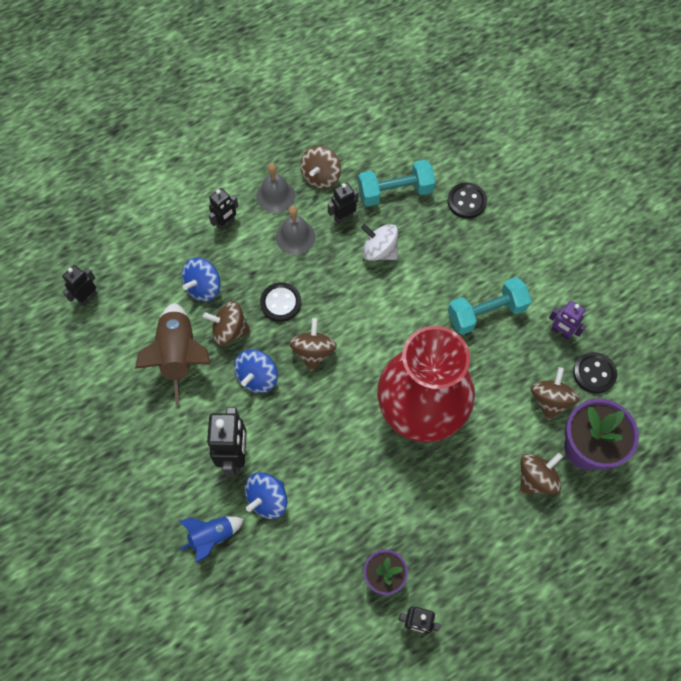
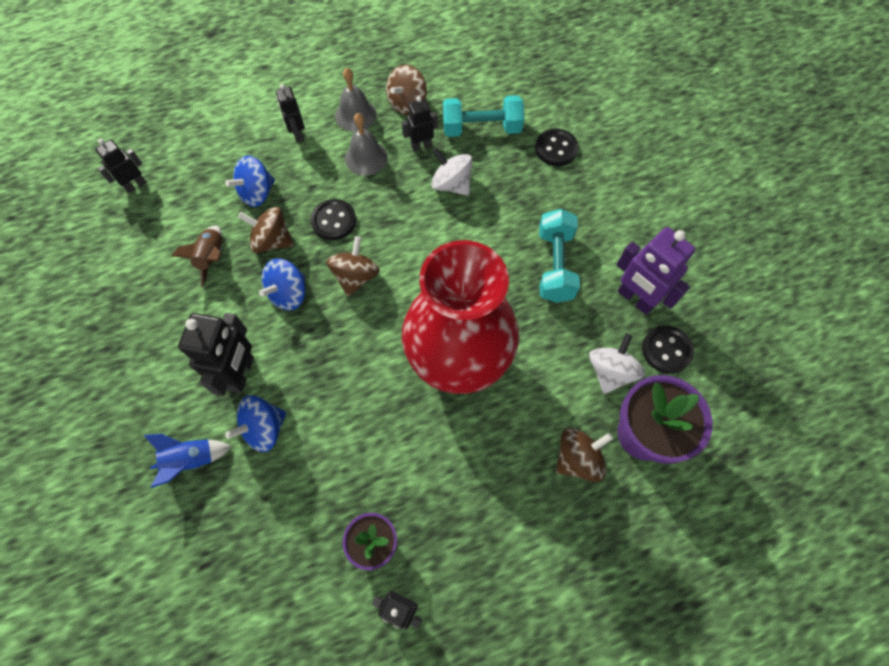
camera: 10 degrees right, 0 degrees up
brown rocket [135,303,210,405] -> brown rocket [171,226,222,287], size x0.58
black robot [209,188,239,231] -> black robot turned 105 degrees clockwise [276,84,305,143]
turquoise dumbbell [448,277,531,335] -> turquoise dumbbell turned 75 degrees counterclockwise [539,209,580,303]
brown spinning top [531,367,580,420] -> white spinning top [589,334,645,394]
purple robot [549,301,586,340] -> purple robot [616,227,696,315], size x1.67

